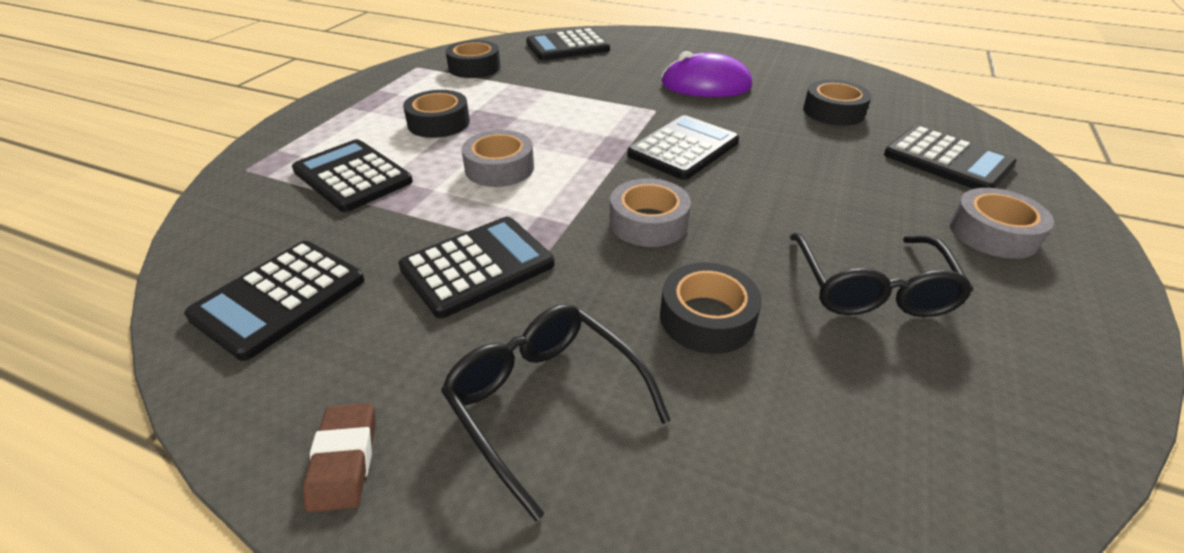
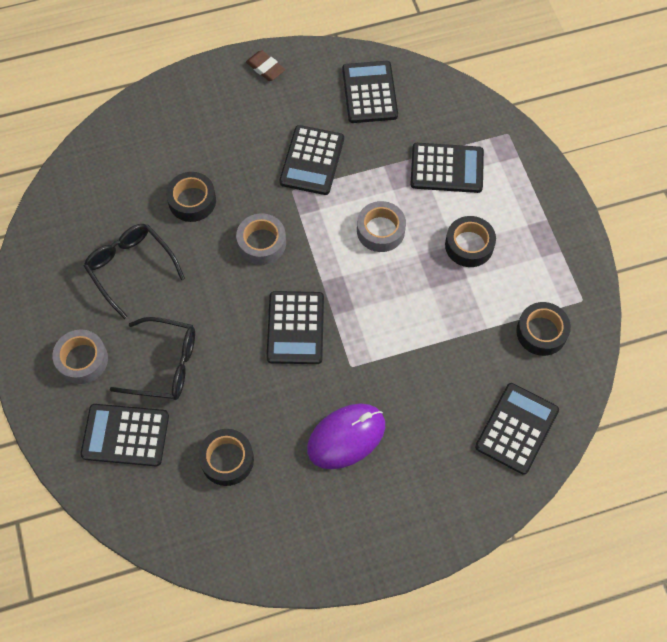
camera: 140 degrees right, 25 degrees up
black glasses [441,304,671,521] -> black glasses moved to [110,317,195,400]

